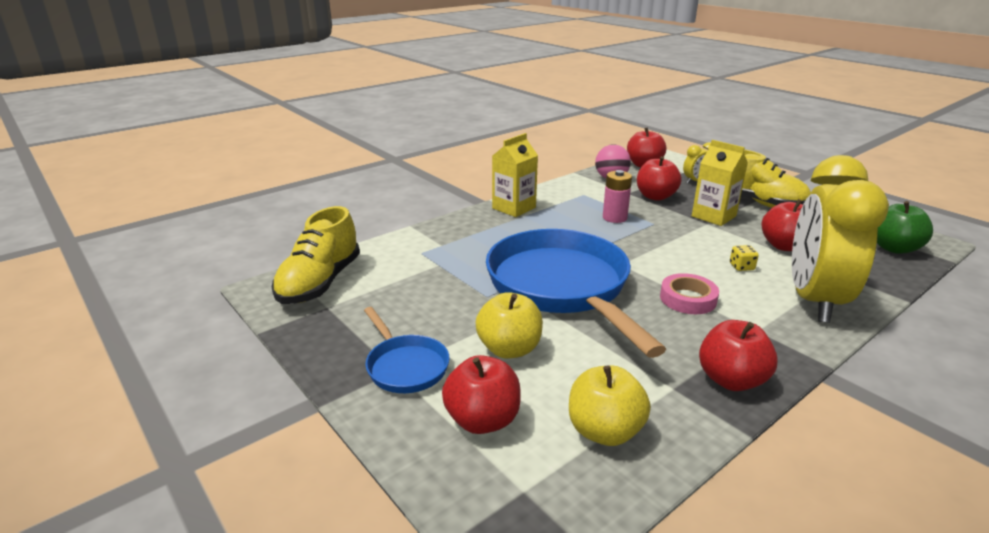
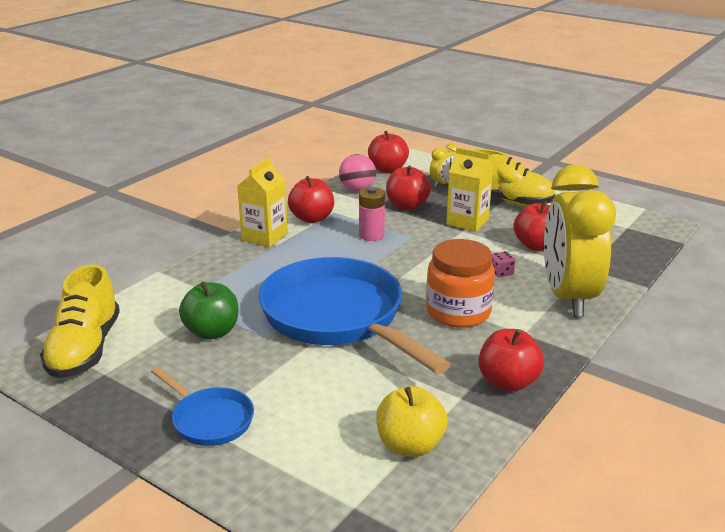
camera: 15 degrees left, 0 degrees up
red apple [442,355,521,434] -> red apple moved to [288,176,334,223]
yellow apple [476,292,543,359] -> none
pink tape [660,273,719,314] -> orange jar [426,239,495,328]
yellow dice [730,245,759,271] -> pink dice [492,251,515,277]
green apple [877,201,933,254] -> green apple moved to [179,282,238,340]

